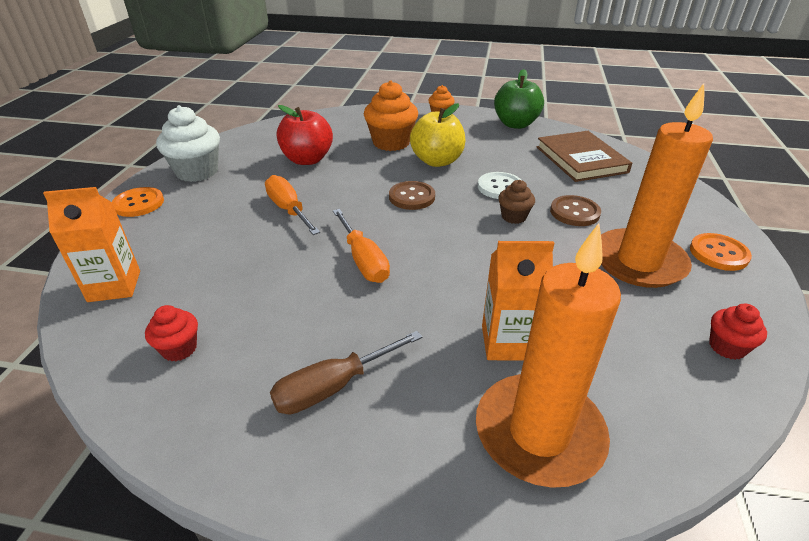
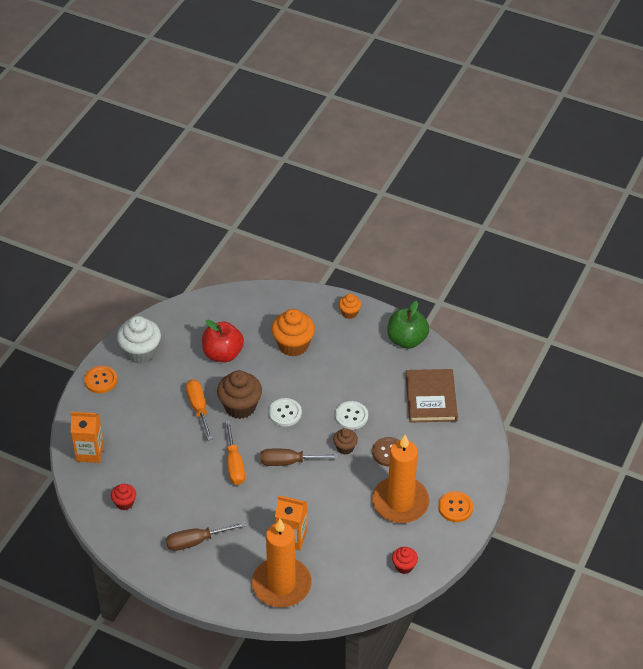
camera: 15 degrees right, 10 degrees up
brown button [389,181,435,210] -> white button [269,398,302,427]
yellow apple [410,103,465,167] -> none
none -> brown cupcake [217,370,262,419]
none -> brown screwdriver [260,449,338,466]

